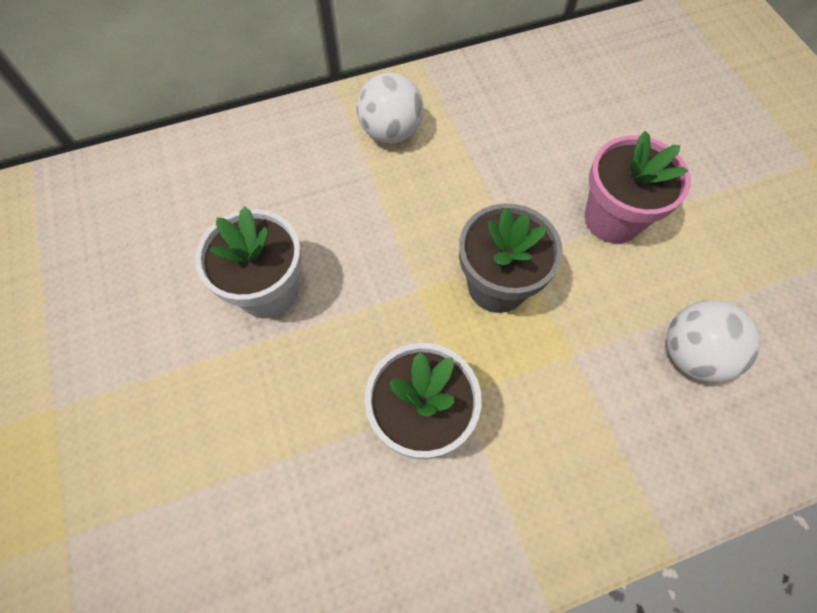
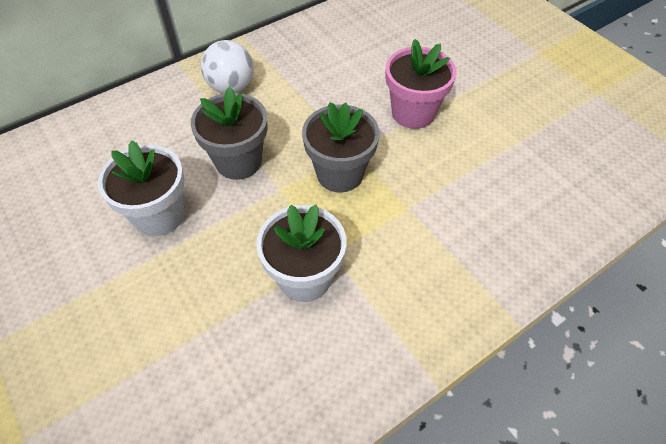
camera: 15 degrees left, 10 degrees down
white ball [666,301,760,383] -> none
none -> grey flower pot [191,87,268,180]

